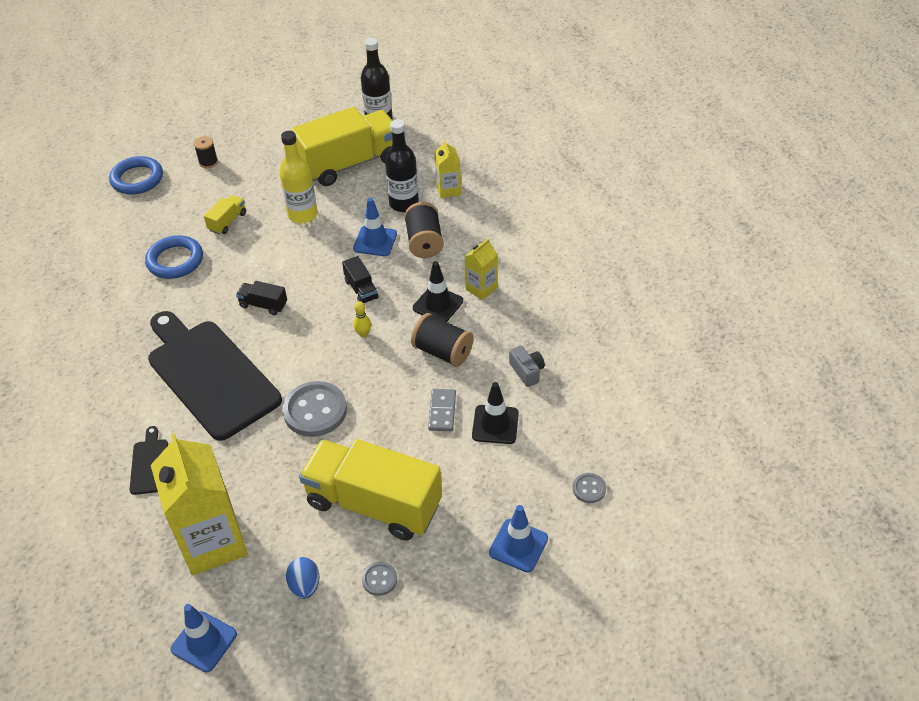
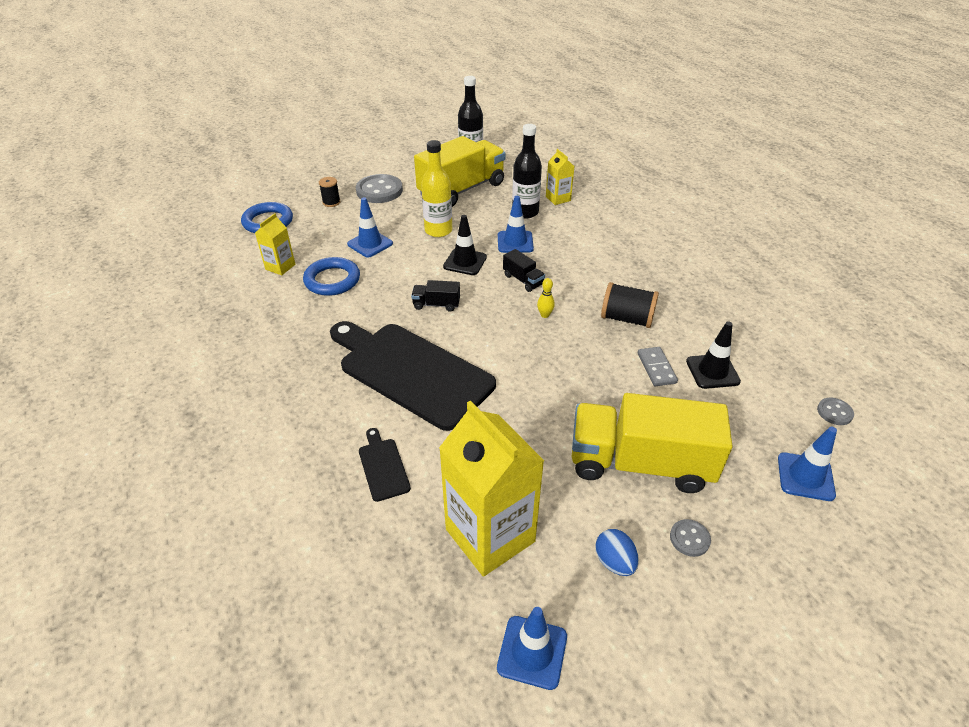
camera: 15 degrees left, 5 degrees down
yellow truck [204,195,246,234] -> blue traffic cone [347,197,393,258]
grey button [282,381,347,437] -> grey button moved to [356,174,403,203]
black spool [404,202,444,258] -> none
black traffic cone [413,261,463,322] -> black traffic cone moved to [443,215,487,275]
yellow carton [464,239,498,300] -> yellow carton moved to [255,213,295,275]
grey camera [509,345,545,387] -> none

